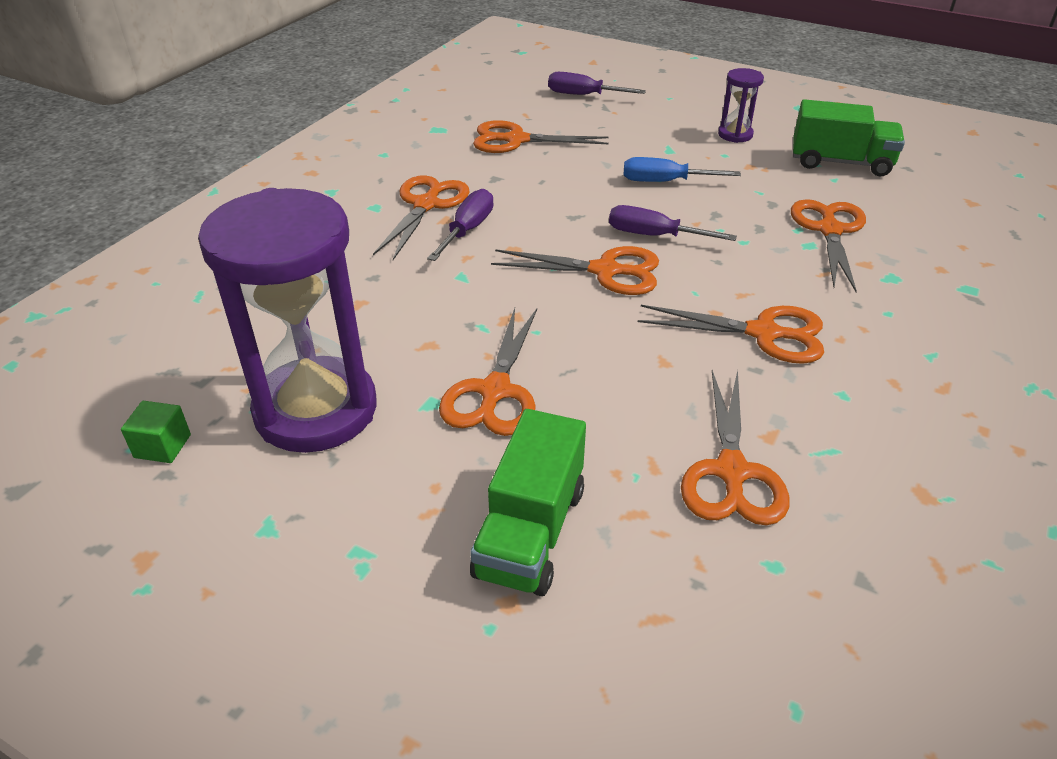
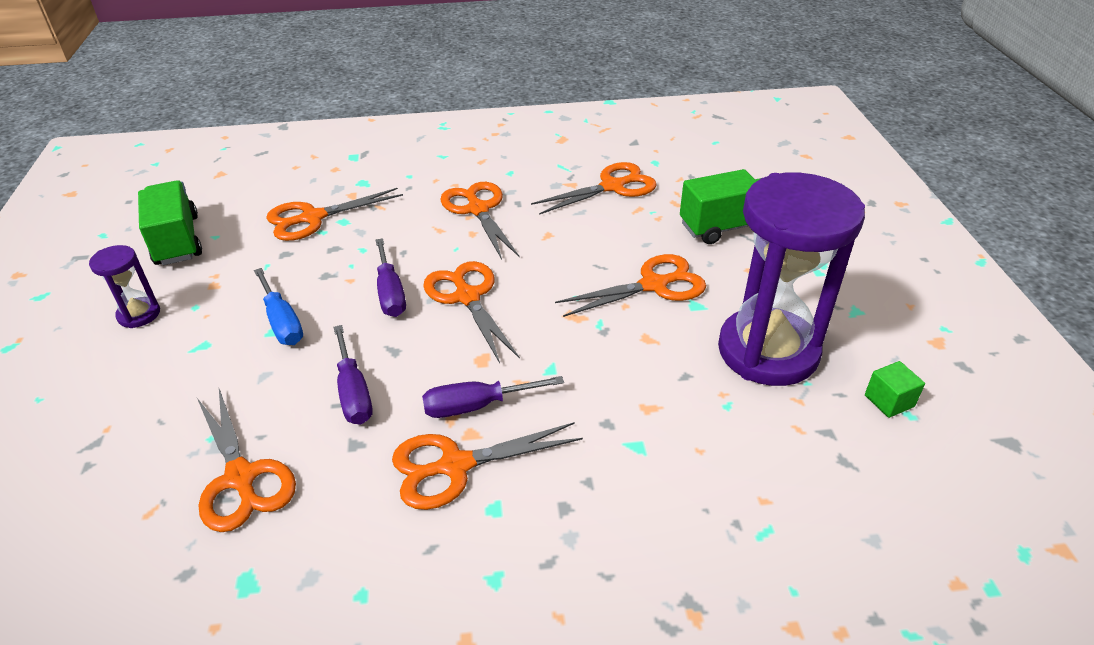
camera: 125 degrees left, 0 degrees up
purple screwdriver [548,72,646,95] -> purple screwdriver moved to [333,325,373,425]

